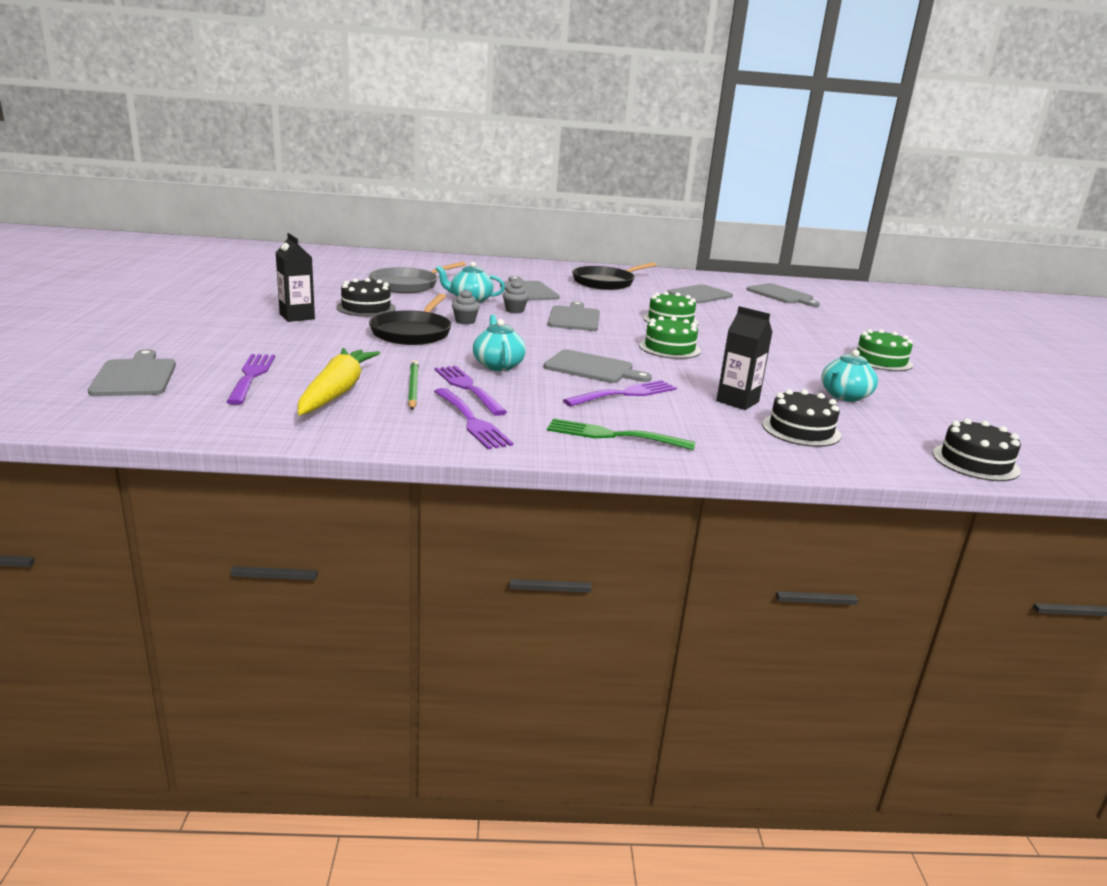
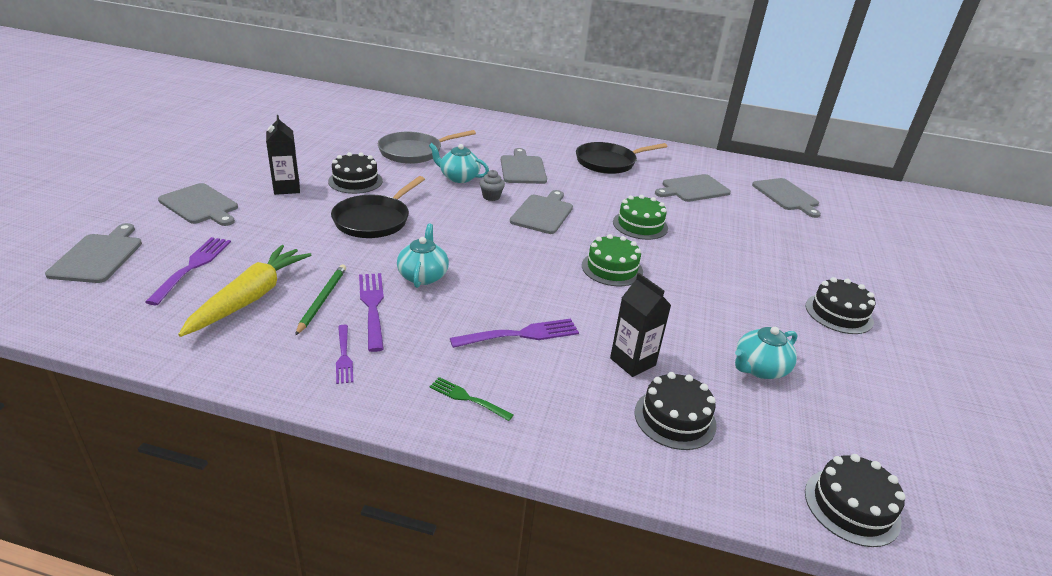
camera: 15 degrees right, 10 degrees up
purple fork [434,388,513,450] -> purple fork [336,325,353,384], size x0.62
grey cupcake [452,289,480,324] -> none
grey cutting board [544,349,652,383] -> grey cutting board moved to [158,183,238,226]
green fork [547,418,695,450] -> green fork [429,377,514,421], size x0.62
green cake [850,329,913,371] -> black cake [805,277,876,334]

